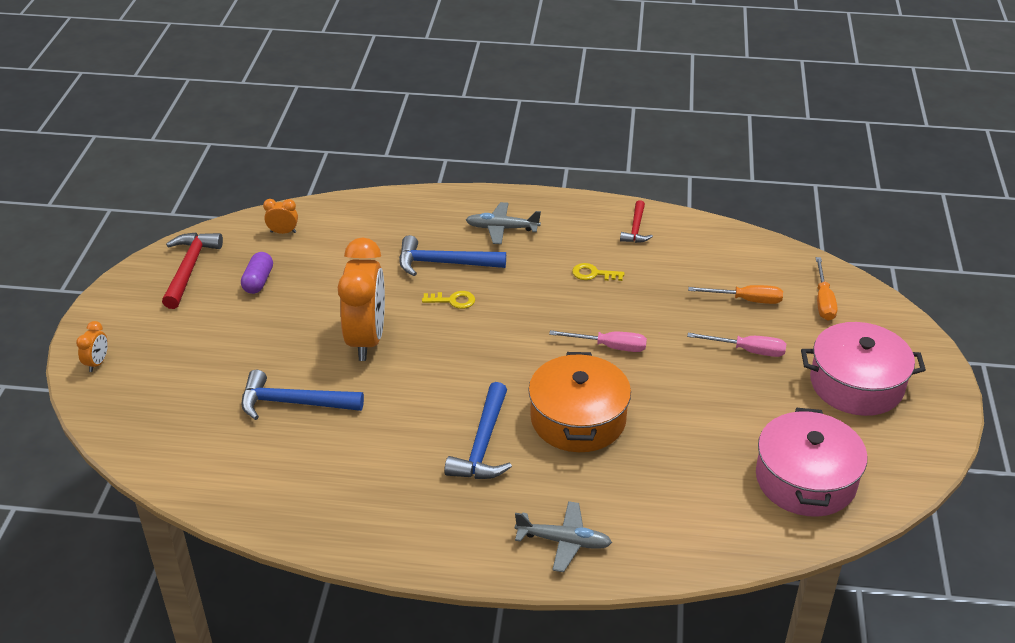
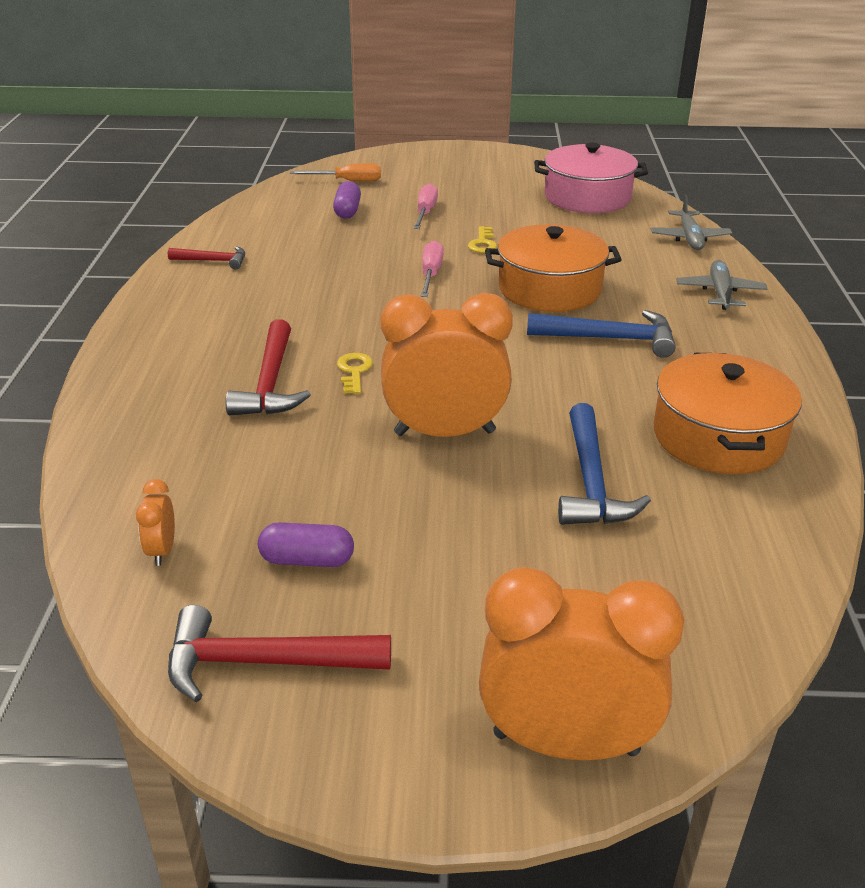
camera: 95 degrees left, 5 degrees down
orange clock [76,321,108,372] -> orange clock [479,567,684,760], size x2.40
blue hammer [399,235,506,276] -> red hammer [226,319,311,415]
grey plane [466,202,541,244] -> grey plane moved to [651,195,732,250]
yellow key [572,263,624,281] -> yellow key moved to [468,226,497,253]
orange screwdriver [688,285,783,304] -> purple capsule [333,181,361,219]
pink pot [801,322,926,416] -> none
none -> orange pot [654,353,802,474]

